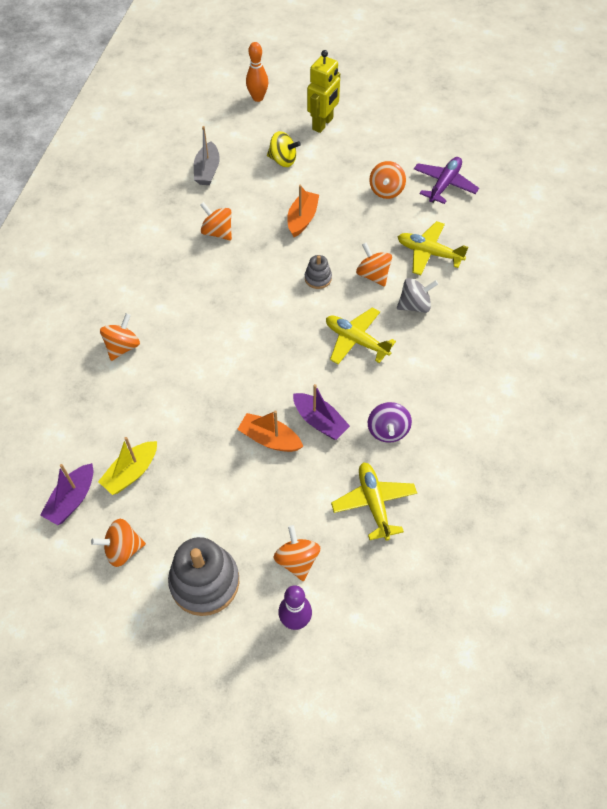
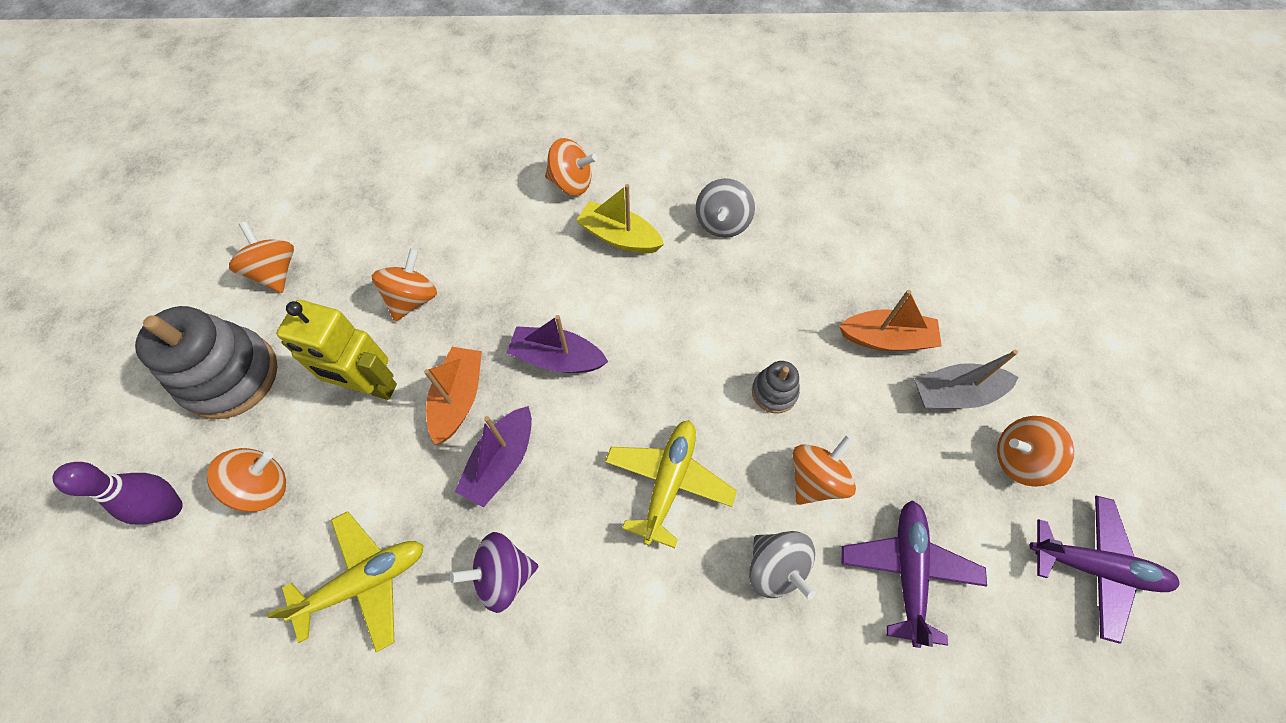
camera: 75 degrees right, 5 degrees up
purple boat [40,463,94,525] -> purple boat moved to [506,315,608,373]
yellow boat [98,437,157,495] -> yellow boat moved to [576,184,664,253]
grey boat [194,126,220,185] -> grey boat moved to [914,350,1019,408]
orange spinning top [200,202,232,241] -> orange spinning top moved to [372,248,437,321]
orange bowling pin [246,42,268,102] -> none
yellow spinning top [267,131,301,167] -> none
yellow robot [307,50,340,133] -> yellow robot moved to [276,300,397,400]
yellow plane [398,221,469,275] -> purple plane [842,500,987,648]
none -> grey spinning top [696,178,755,238]

